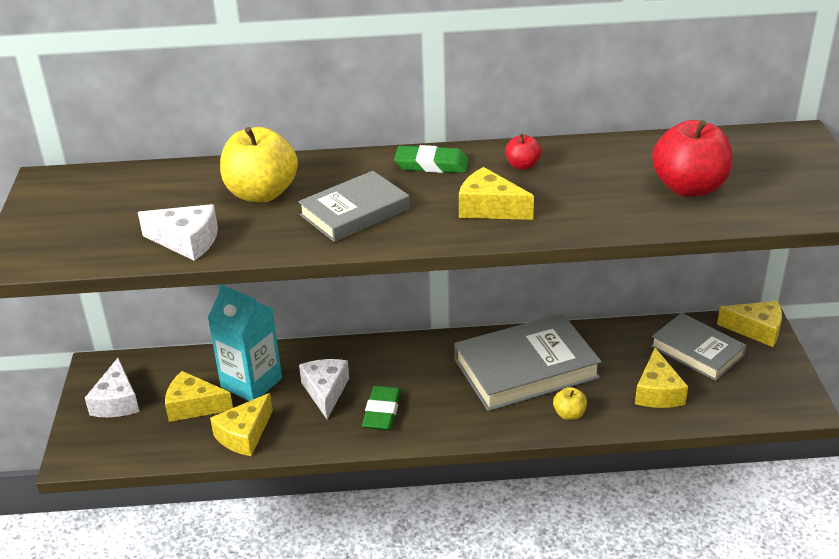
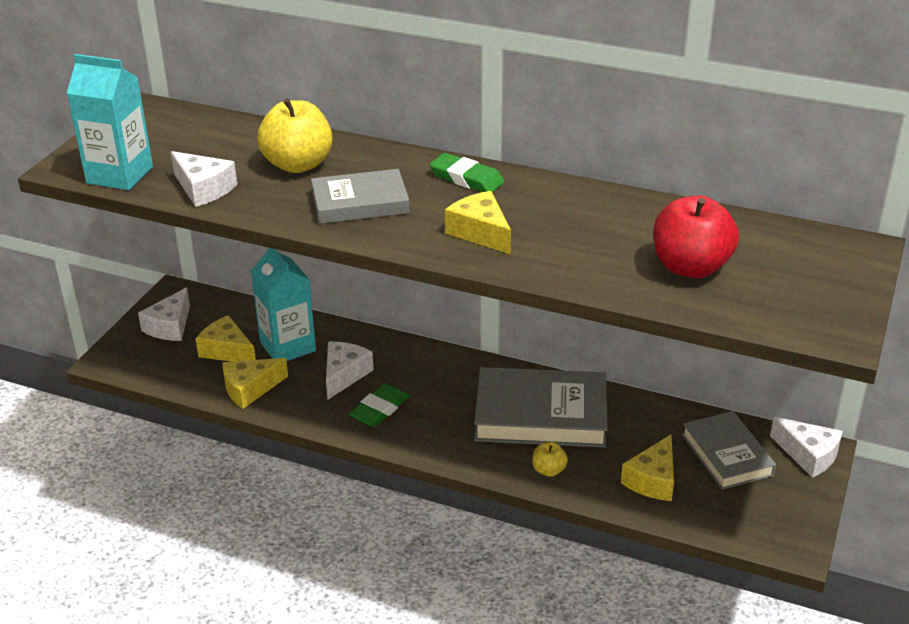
camera: 25 degrees right, 0 degrees up
red apple [505,134,541,170] -> none
yellow cheese [717,301,782,347] -> white cheese [770,417,843,478]
none -> turquoise carton [67,54,153,190]

